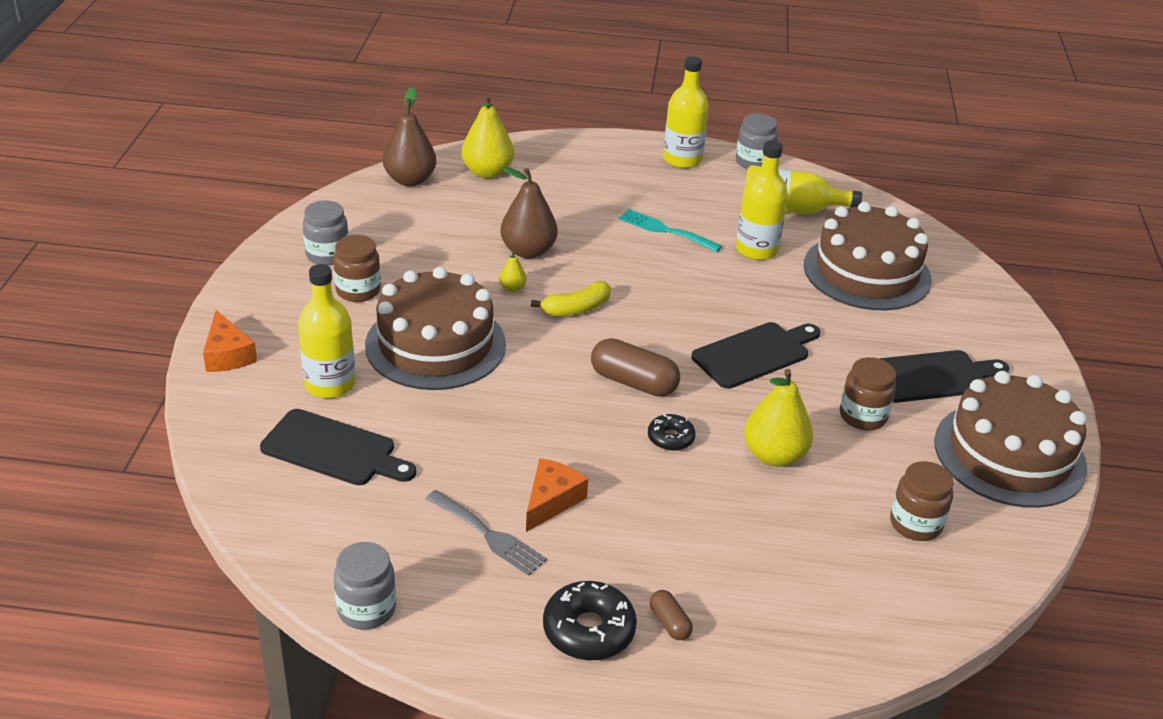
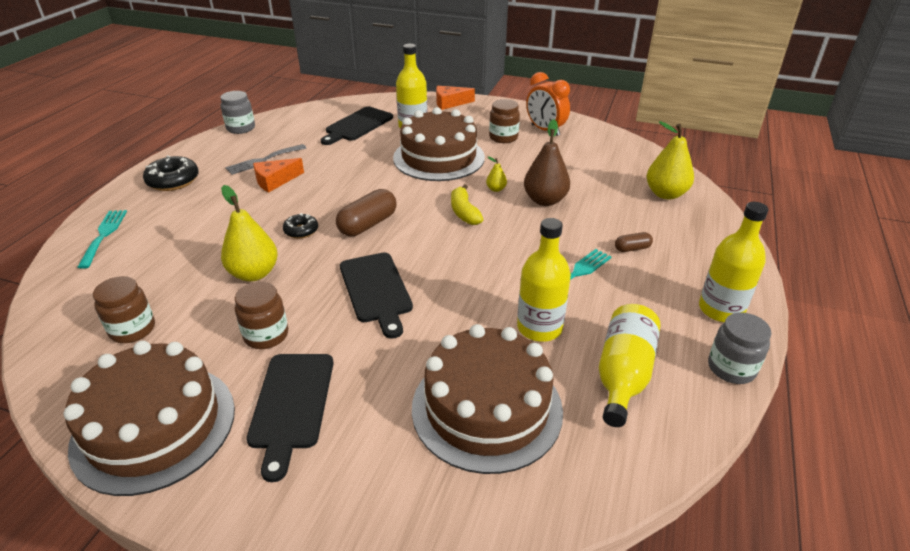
camera: 105 degrees right, 0 degrees up
grey jar [303,200,349,266] -> orange clock [526,72,570,136]
brown pear [383,87,436,186] -> none
orange cheese [526,458,588,532] -> orange cheese turned 105 degrees clockwise [253,158,304,192]
brown capsule [650,590,693,640] -> brown capsule moved to [615,232,653,252]
none -> turquoise fork [78,210,127,269]

